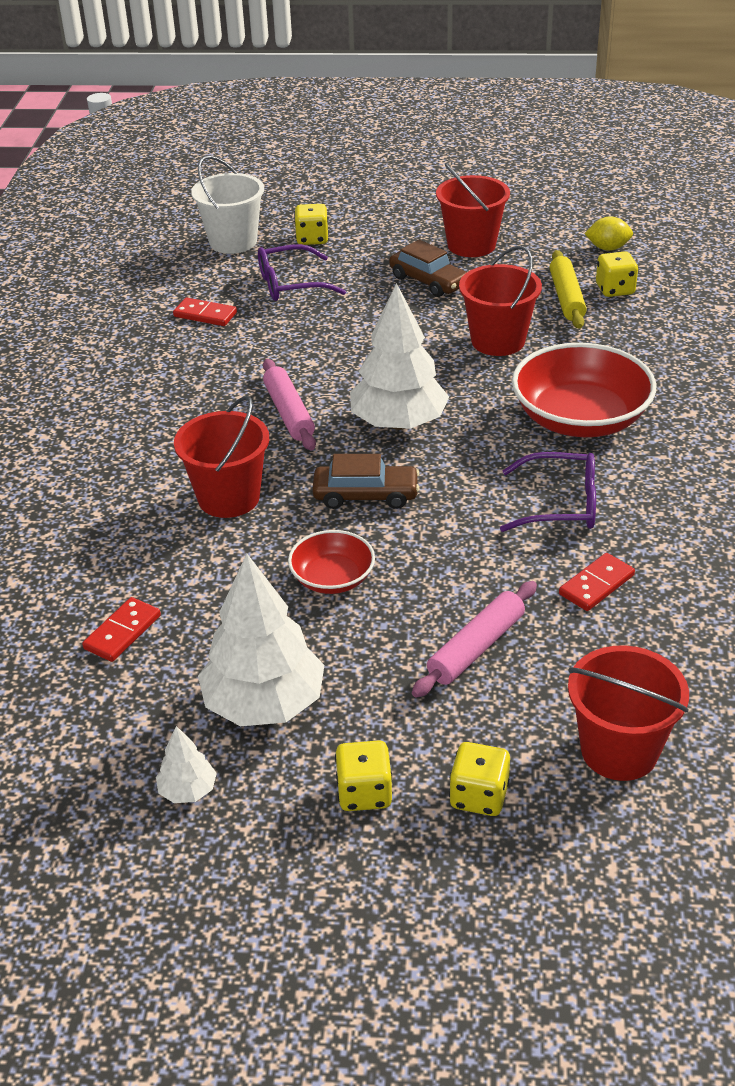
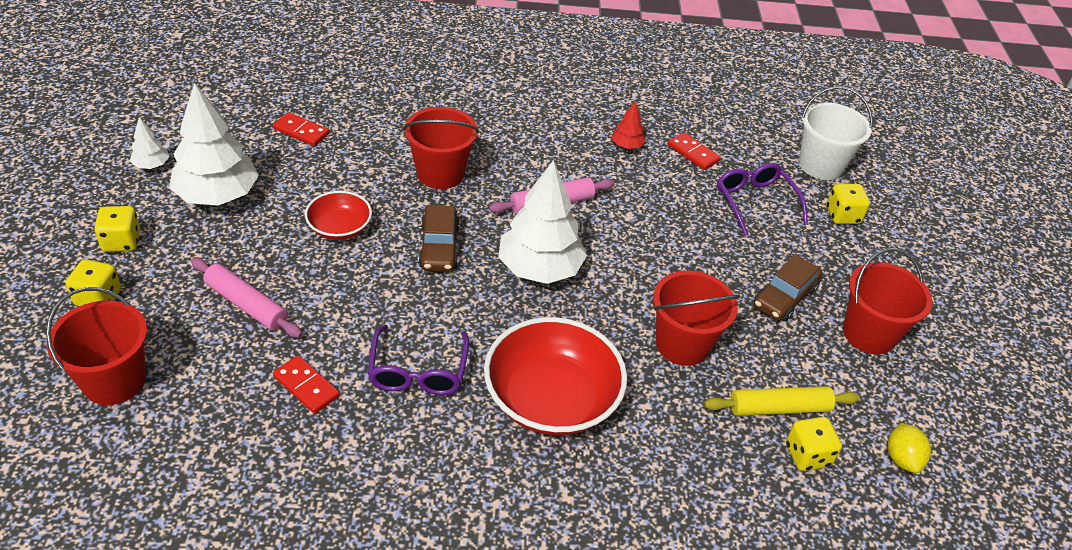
camera: 80 degrees right, 5 degrees up
red domino [173,298,237,326] -> red domino turned 60 degrees counterclockwise [668,132,721,170]
none -> red tree [611,101,646,149]

